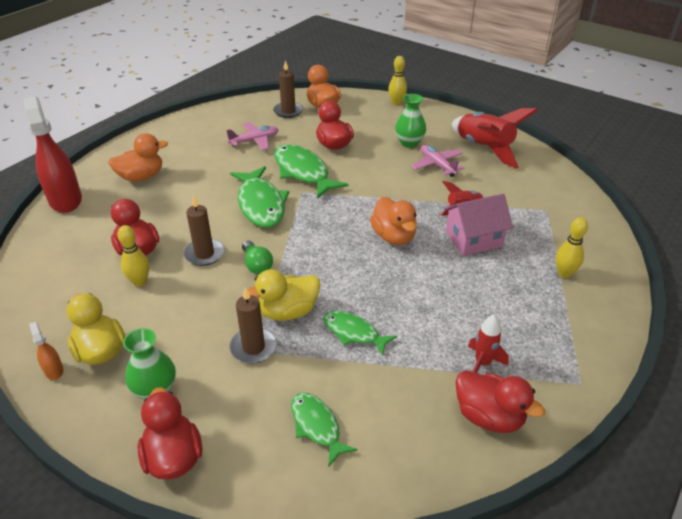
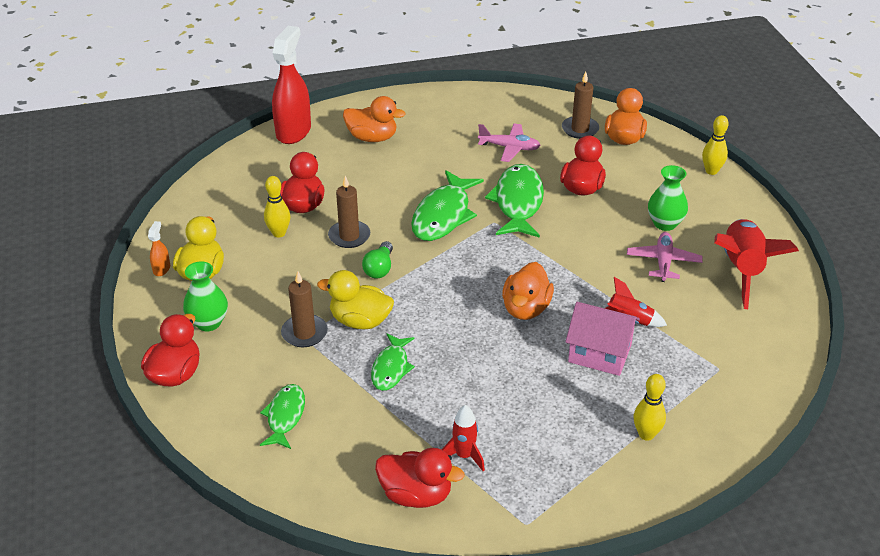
camera: 40 degrees right, 0 degrees up
green fish [323,311,397,356] -> green fish turned 150 degrees counterclockwise [371,333,415,391]
red duck [456,370,545,433] -> red duck turned 60 degrees counterclockwise [375,448,465,508]

